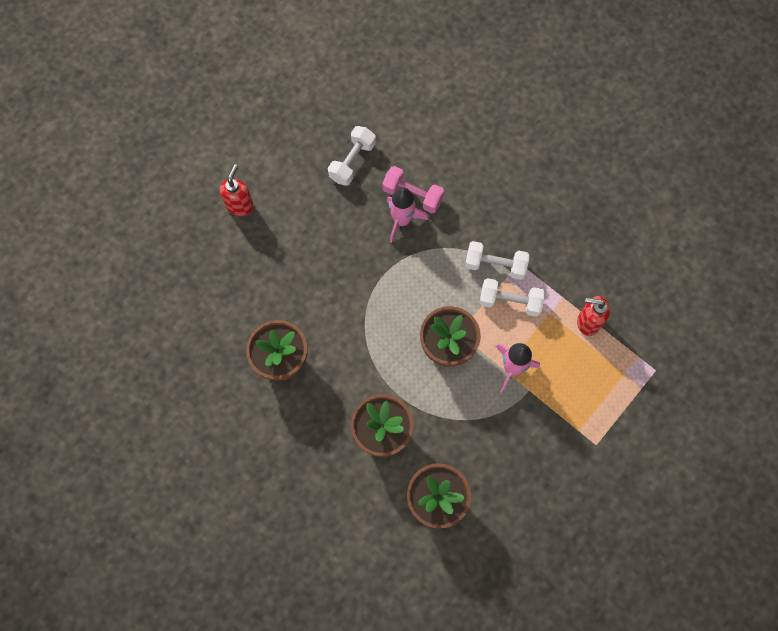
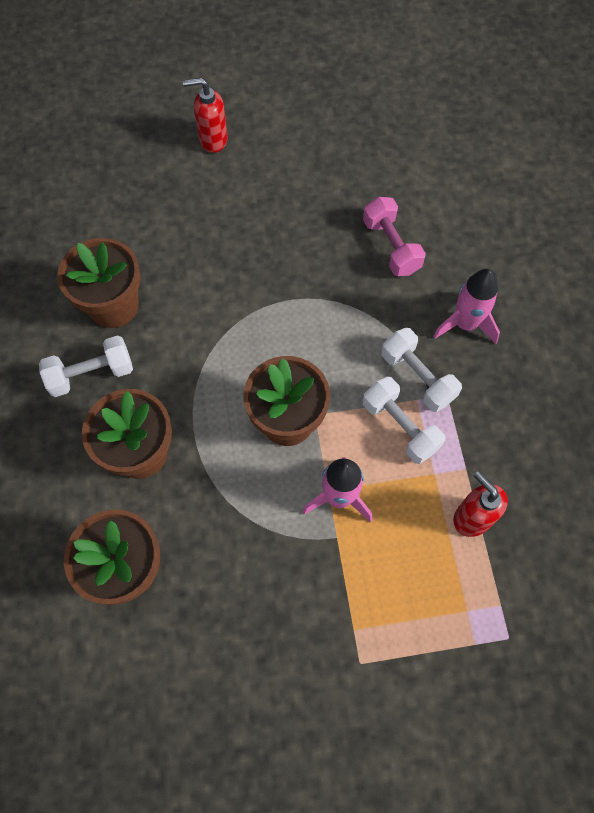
camera: 40 degrees right, 5 degrees down
red soap dispenser [220,164,254,216] -> red soap dispenser turned 150 degrees counterclockwise [183,78,228,153]
white dumbbell [328,126,376,186] -> white dumbbell moved to [39,335,133,397]
pink rocket [386,187,428,243] -> pink rocket moved to [433,269,500,344]

